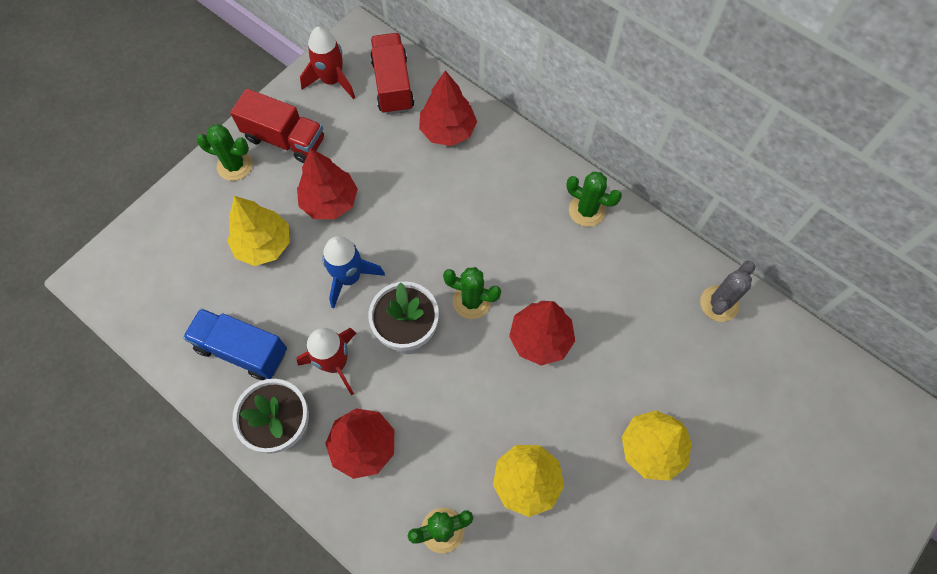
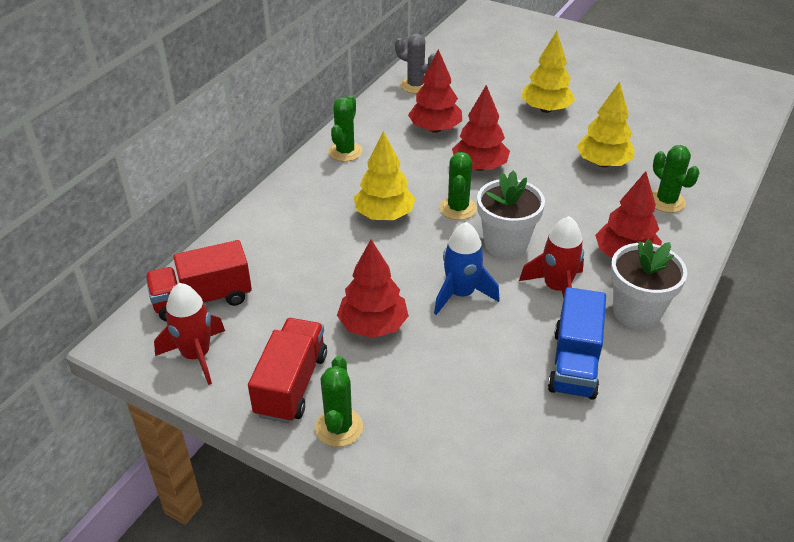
camera: 100 degrees left, 25 degrees down
yellow tree [227,196,290,266] -> yellow tree moved to [354,131,415,220]
red tree [419,70,477,146] -> red tree moved to [408,49,462,133]

